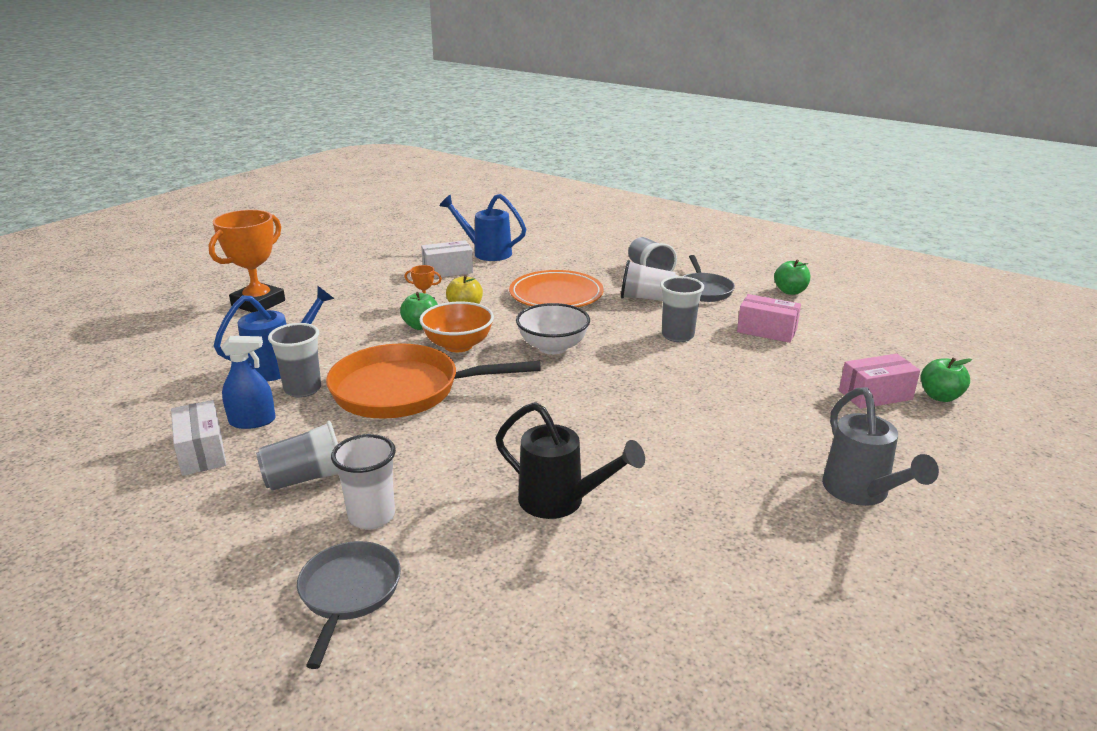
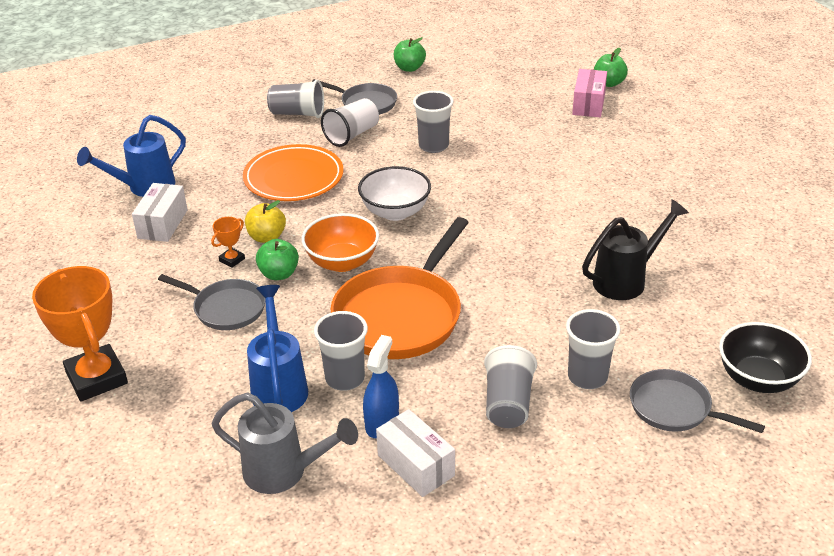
camera: 60 degrees left, 10 degrees up
white box [171,400,226,476] -> white box turned 45 degrees clockwise [376,409,455,497]
white cup [331,434,396,529] -> grey cup [566,309,621,389]
pink box [737,294,801,343] -> none
grey watering can [822,387,939,506] -> grey watering can moved to [211,392,358,494]
none -> grey pan [158,274,265,330]
none -> black bowl [719,322,812,393]

